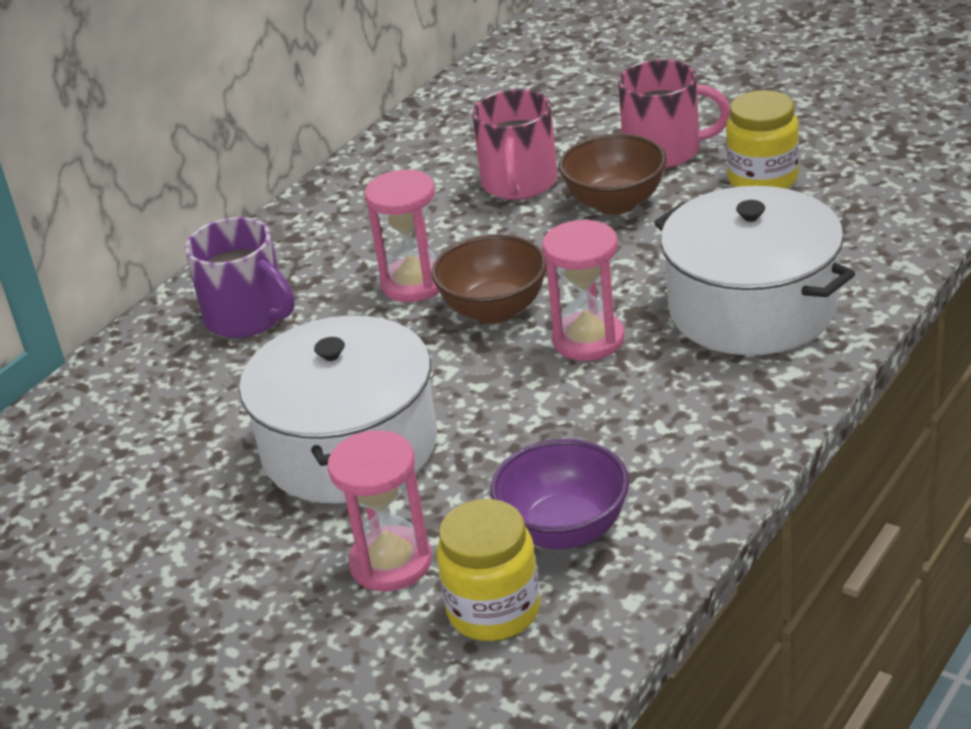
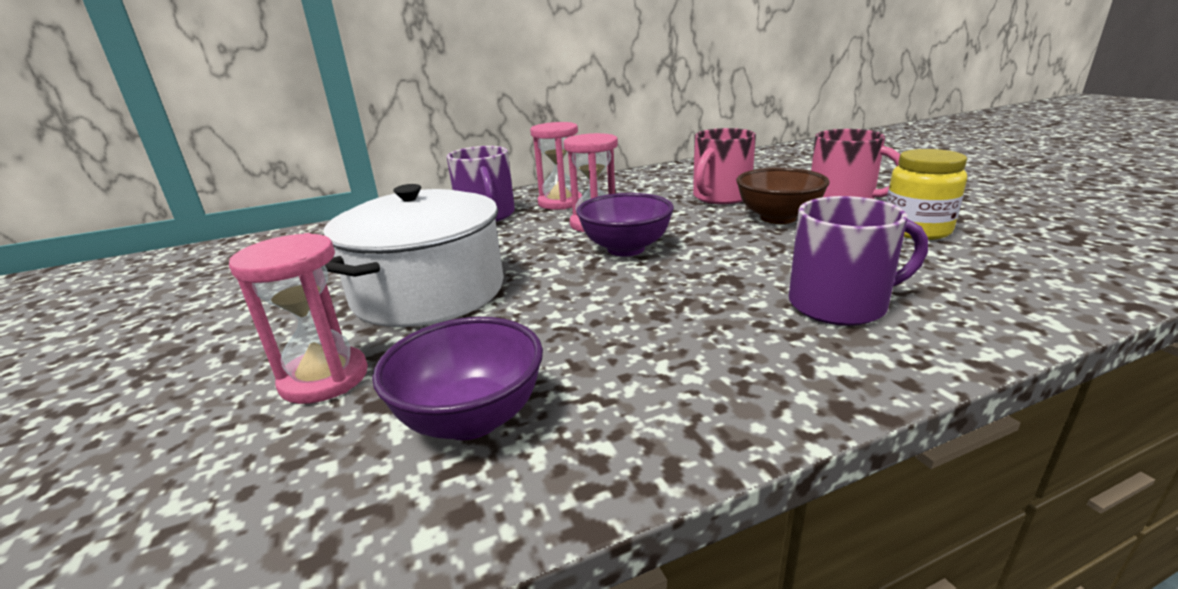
camera: 30 degrees right, 10 degrees down
brown bowl [431,234,547,324] -> purple bowl [576,193,674,256]
yellow jar [437,499,540,641] -> none
pink hourglass [542,219,624,361] -> pink hourglass moved to [530,122,582,210]
white pot [654,186,855,355] -> purple mug [789,196,928,326]

